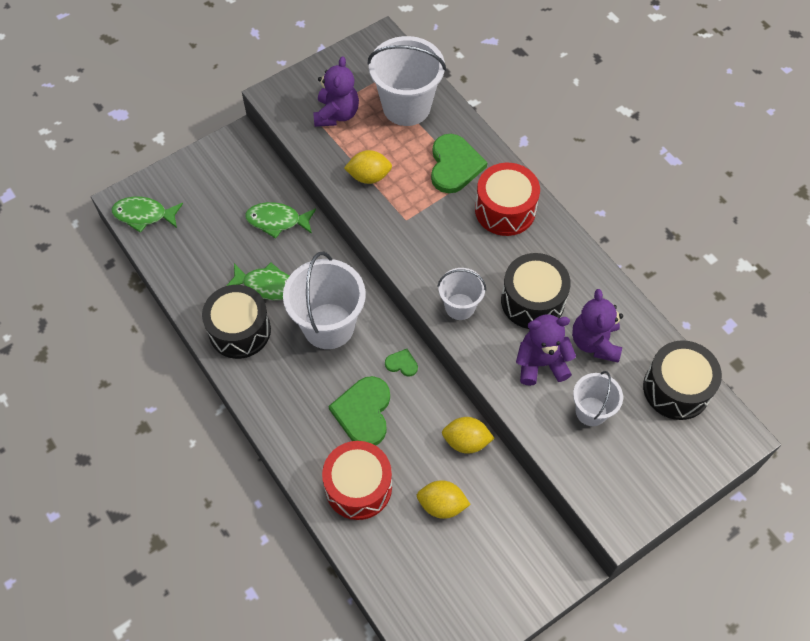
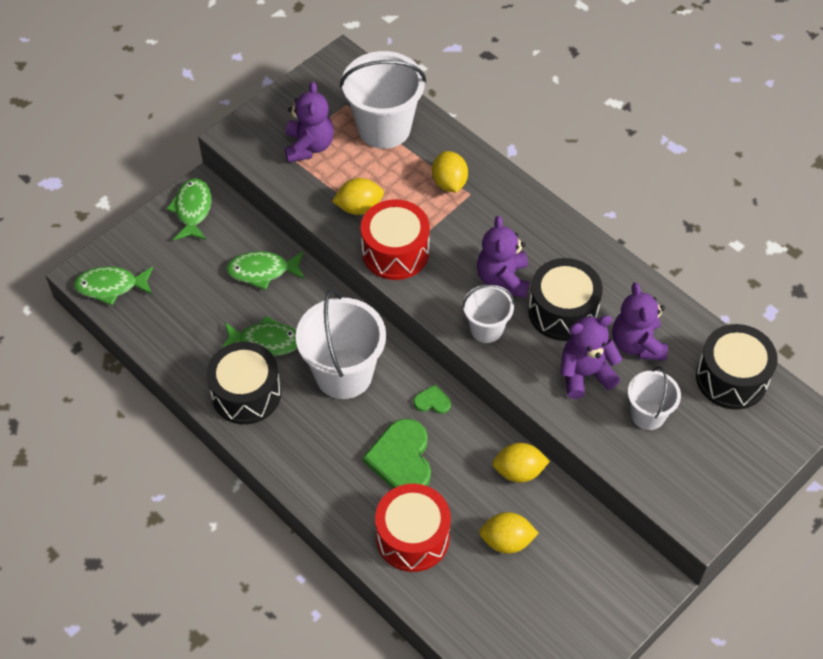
camera: 10 degrees left, 5 degrees down
green heart [431,134,487,193] -> yellow lemon [432,151,468,192]
red drum [475,163,540,236] -> red drum moved to [361,199,430,280]
none -> green fish [167,178,211,240]
none -> purple teddy bear [477,216,529,298]

